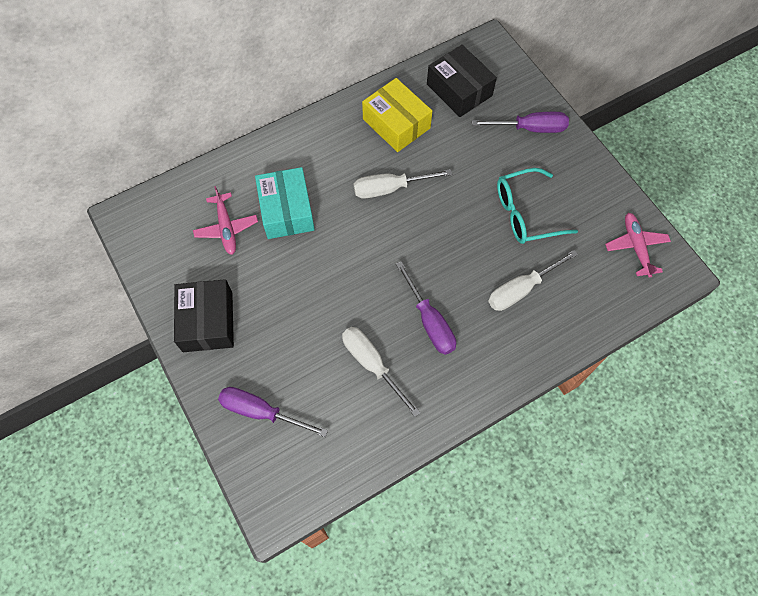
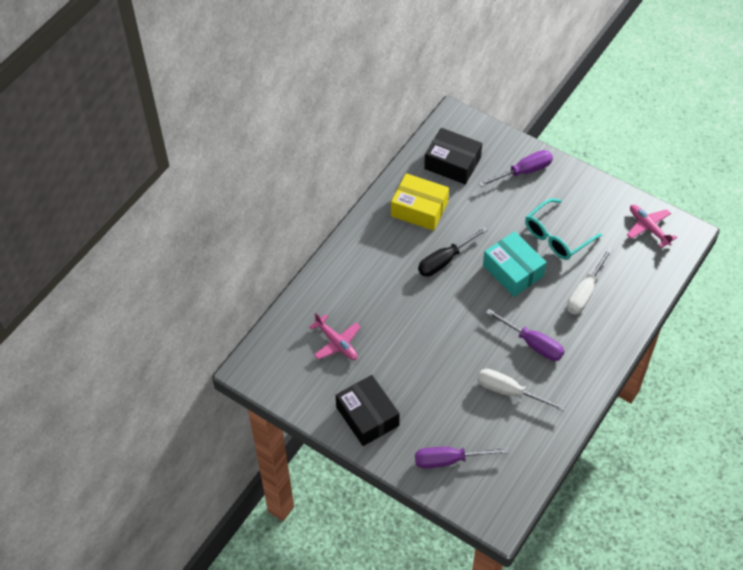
camera: 25 degrees left, 10 degrees down
turquoise box [255,167,315,239] -> turquoise box moved to [483,231,547,297]
white screwdriver [353,169,452,199] -> black screwdriver [418,227,488,277]

